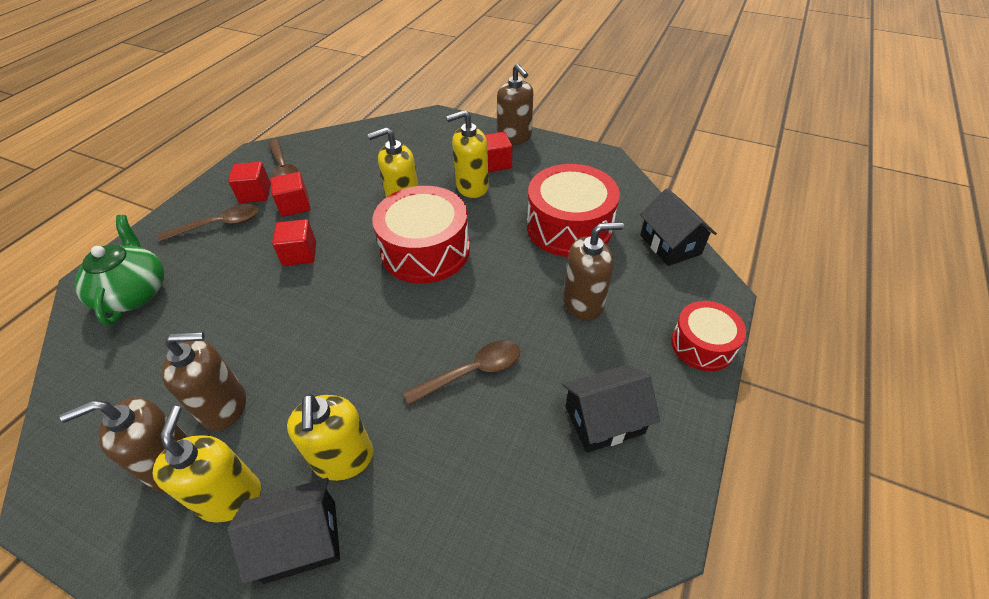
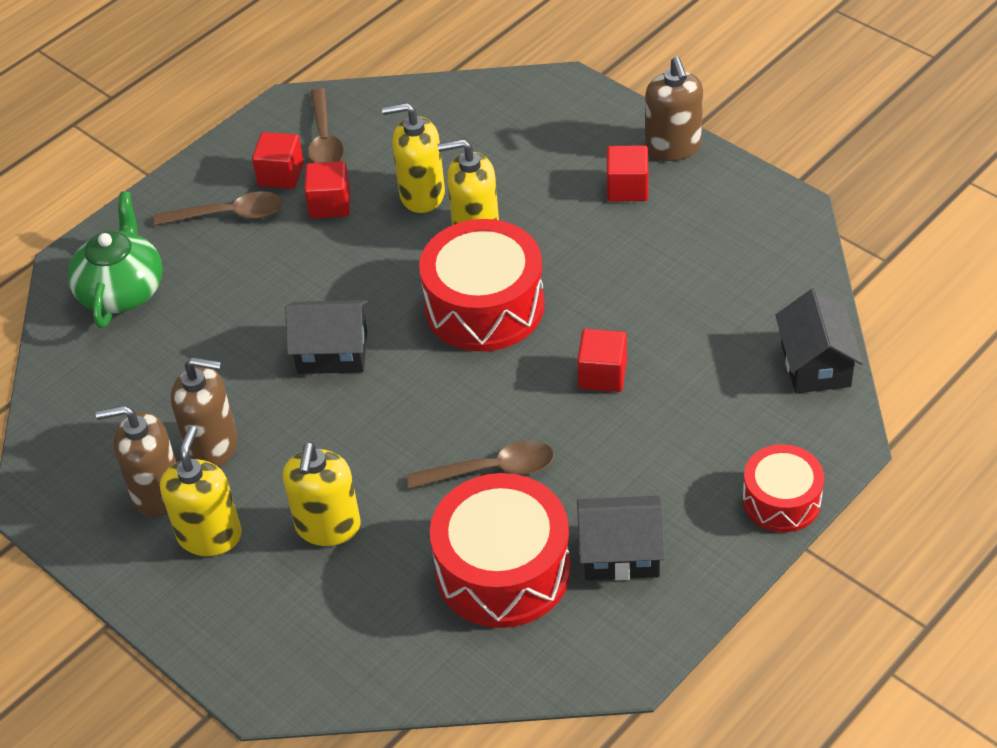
camera: 20 degrees right, 0 degrees up
black house [228,478,340,584] -> black house moved to [285,300,368,374]
red cube [272,219,316,266] -> red cube moved to [577,329,627,392]
yellow soap dispenser [446,110,489,198] -> yellow soap dispenser moved to [382,103,445,213]
red drum [527,164,620,257] -> red drum moved to [430,473,571,628]
brown soap dispenser [563,222,624,321] -> none

